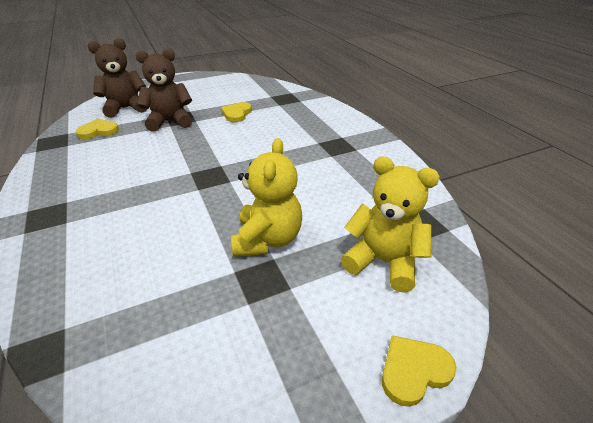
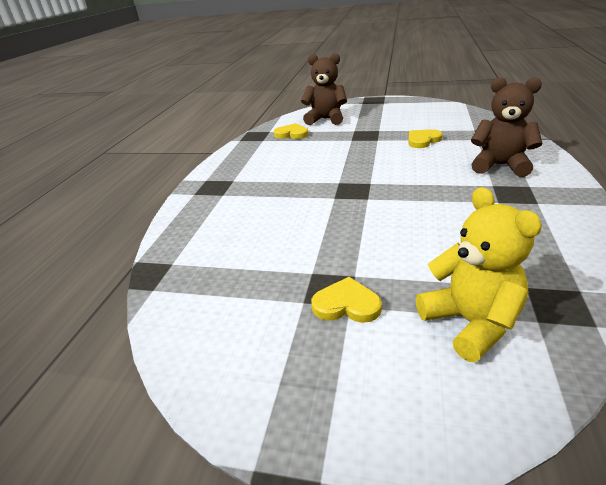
camera: 40 degrees right, 5 degrees down
brown teddy bear [136,48,192,132] -> brown teddy bear moved to [471,77,543,177]
yellow teddy bear [231,138,302,257] -> none
yellow heart [382,335,457,407] -> yellow heart moved to [311,277,382,323]

